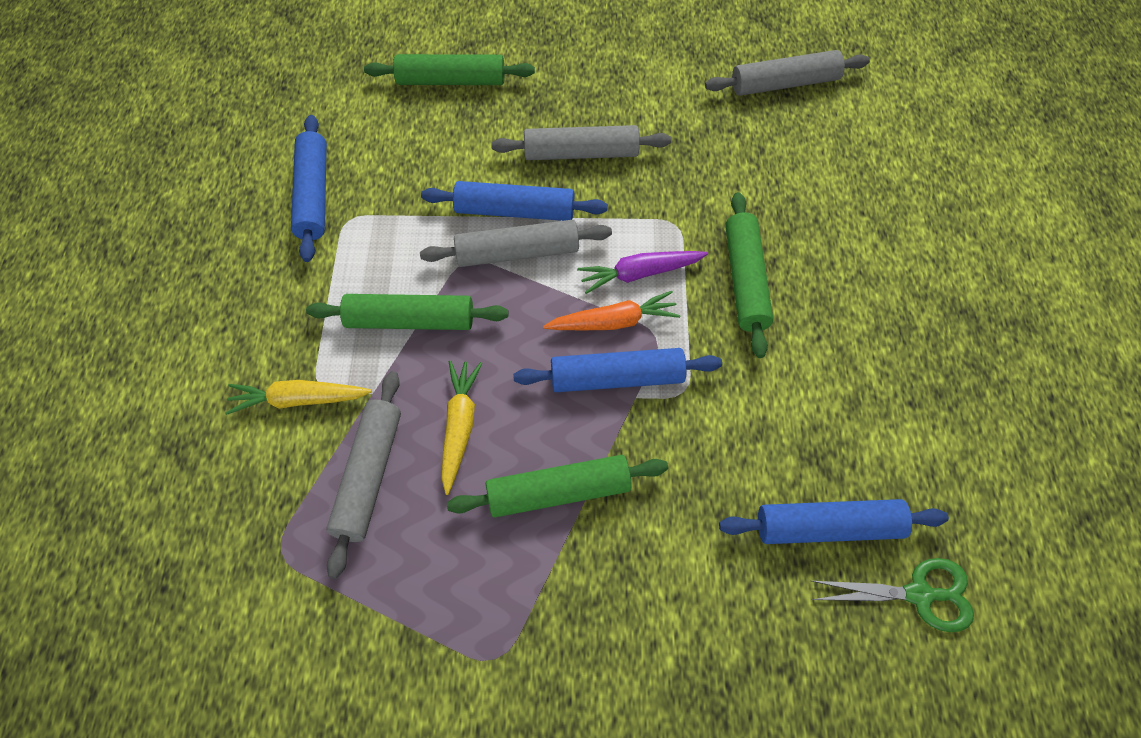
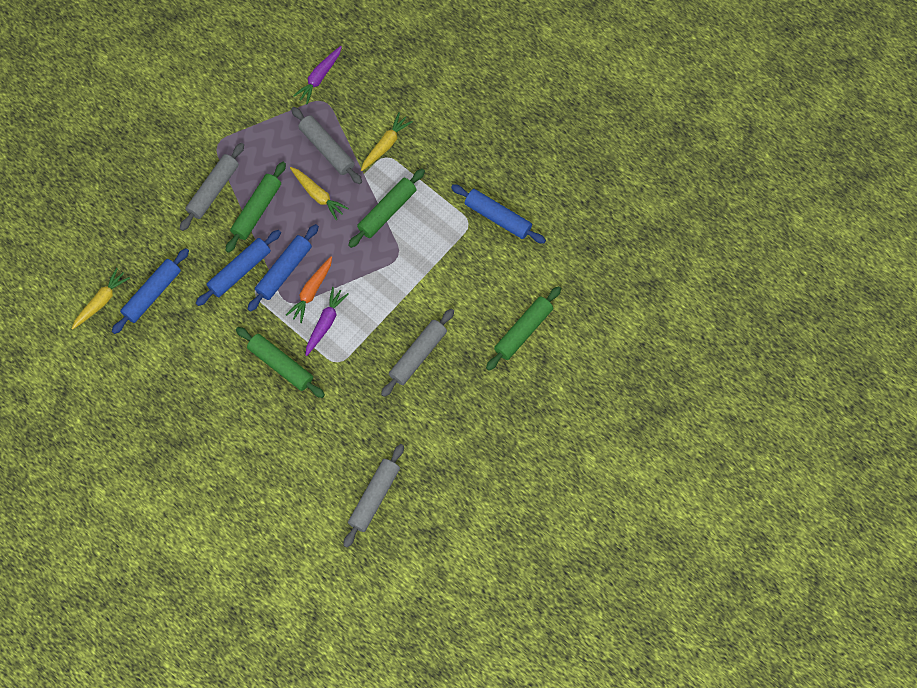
camera: 130 degrees right, 10 degrees up
grey rolling pin [420,220,612,267] -> grey rolling pin moved to [180,143,244,231]
blue rolling pin [421,181,608,221] -> blue rolling pin moved to [196,230,281,306]
green scissors [812,558,974,632] -> yellow carrot [71,268,130,330]
none -> purple carrot [293,46,342,104]

